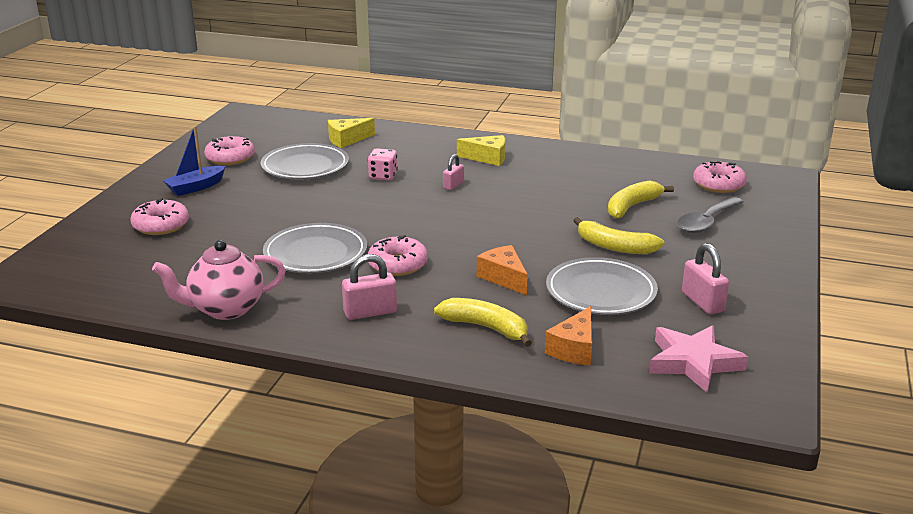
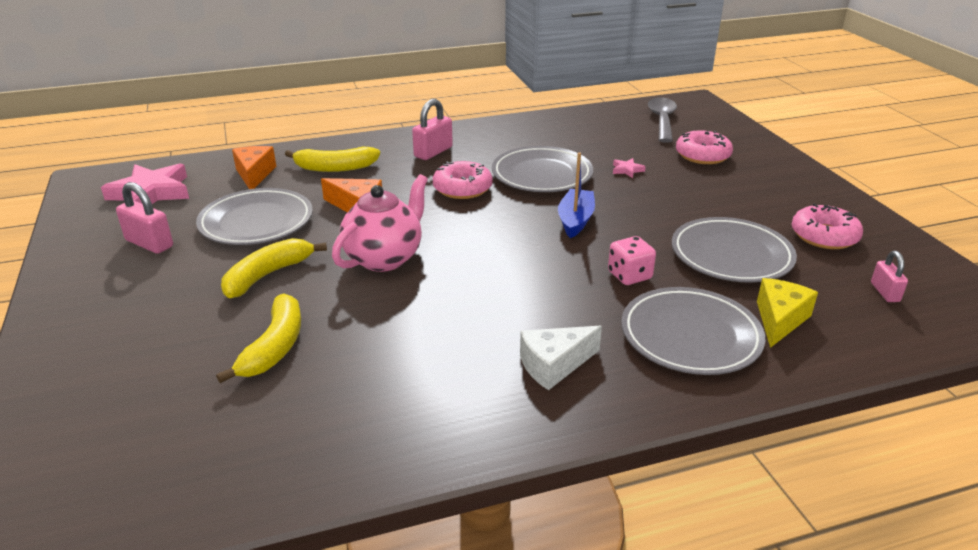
camera: 145 degrees right, 5 degrees up
pink teapot [152,240,286,320] -> pink teapot moved to [332,174,428,272]
blue boat [163,126,226,196] -> blue boat moved to [558,152,595,238]
pink padlock [443,154,464,190] -> pink padlock moved to [871,251,908,302]
yellow cheese [457,135,505,166] -> white cheese [520,326,602,390]
yellow banana [573,217,664,254] -> yellow banana turned 45 degrees counterclockwise [221,238,327,298]
grey spoon [677,197,744,233] -> grey spoon moved to [648,97,677,143]
pink donut [693,161,747,193] -> none
none -> pink star [613,158,646,178]
none -> grey plate [621,287,765,375]

